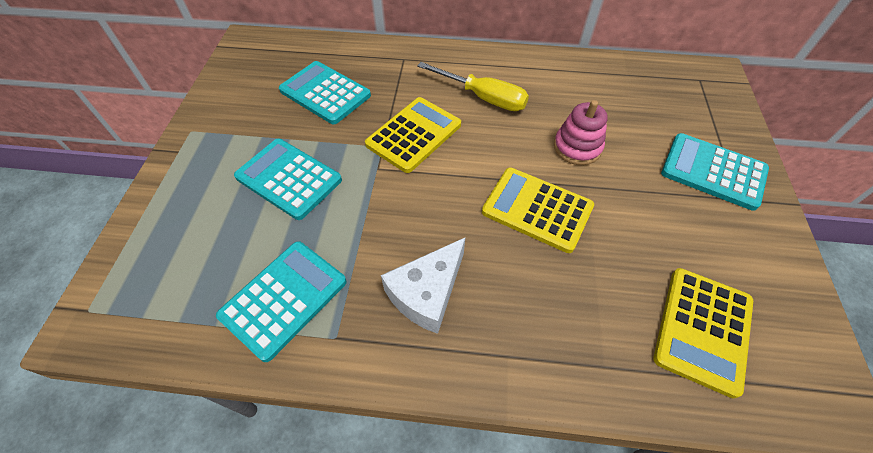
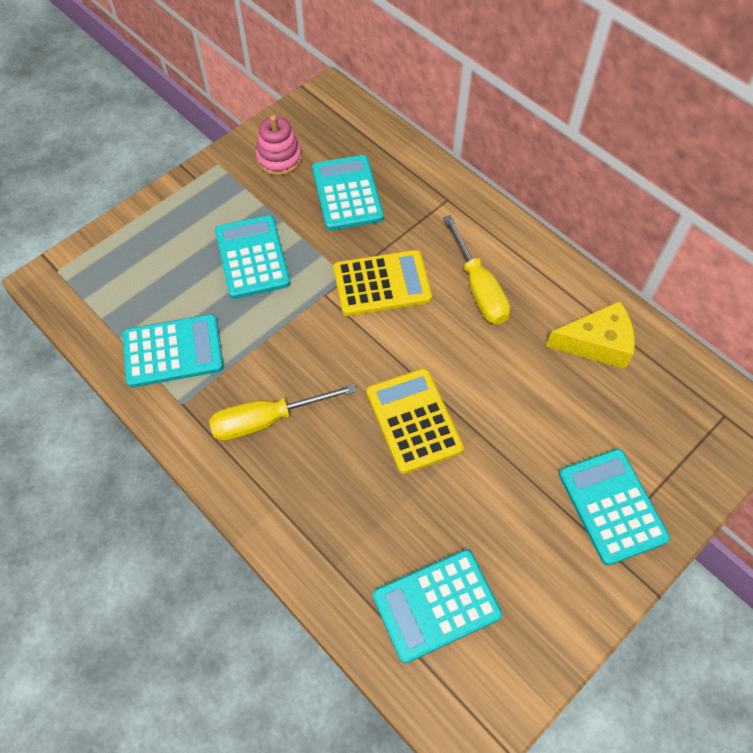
camera: 40 degrees right, 5 degrees up
white cheese [381,238,465,334] -> yellow screwdriver [209,384,357,441]
pink stacking toy [554,100,608,165] -> pink stacking toy moved to [256,115,302,175]
yellow calculator [653,268,753,399] -> turquoise calculator [373,549,502,663]
none -> yellow cheese [546,301,635,369]

